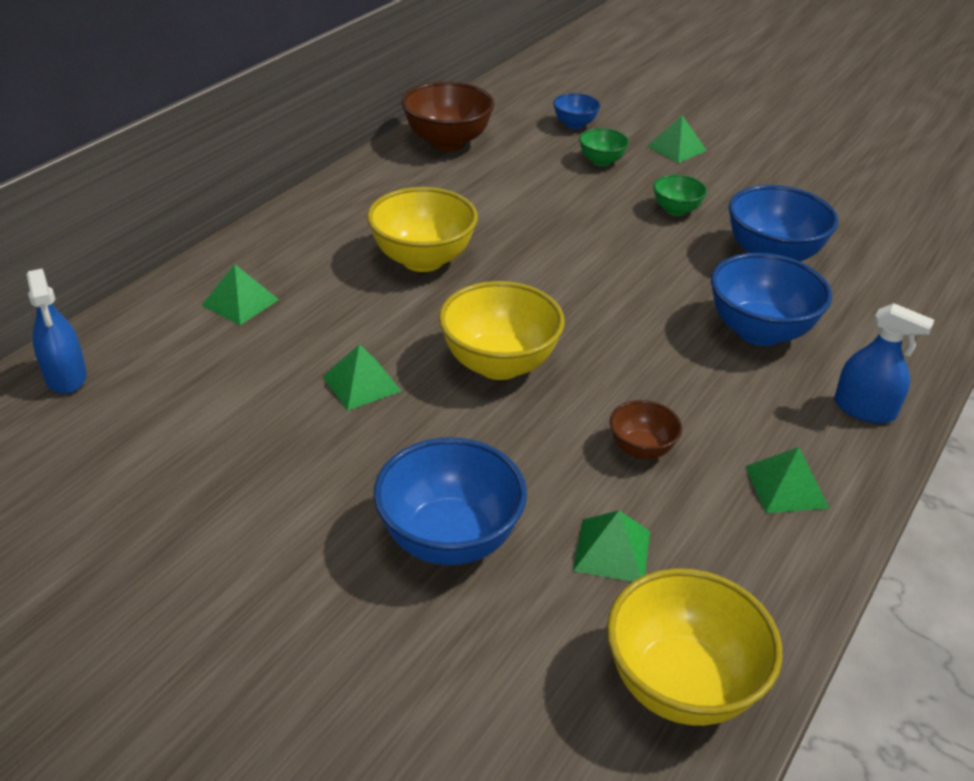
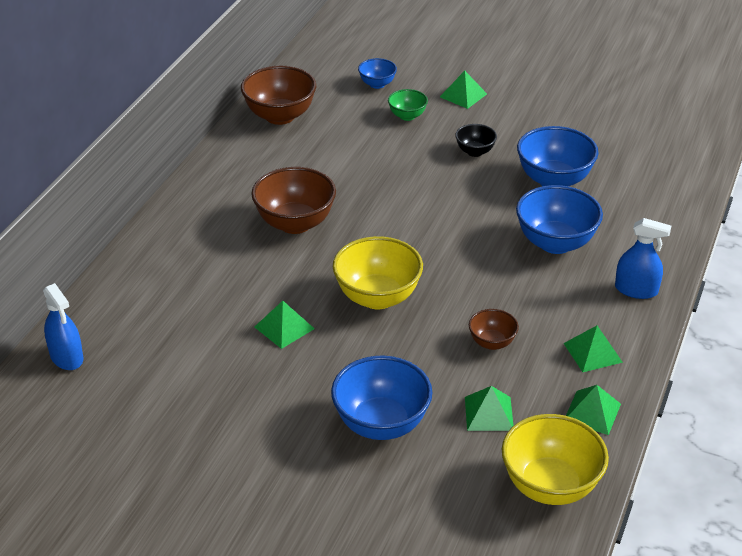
camera: 10 degrees left, 0 degrees up
green pyramid [202,264,279,325] -> green pyramid moved to [566,385,621,435]
yellow bowl [367,187,478,272] -> brown bowl [251,167,336,234]
green bowl [653,175,707,216] -> black bowl [455,124,497,157]

